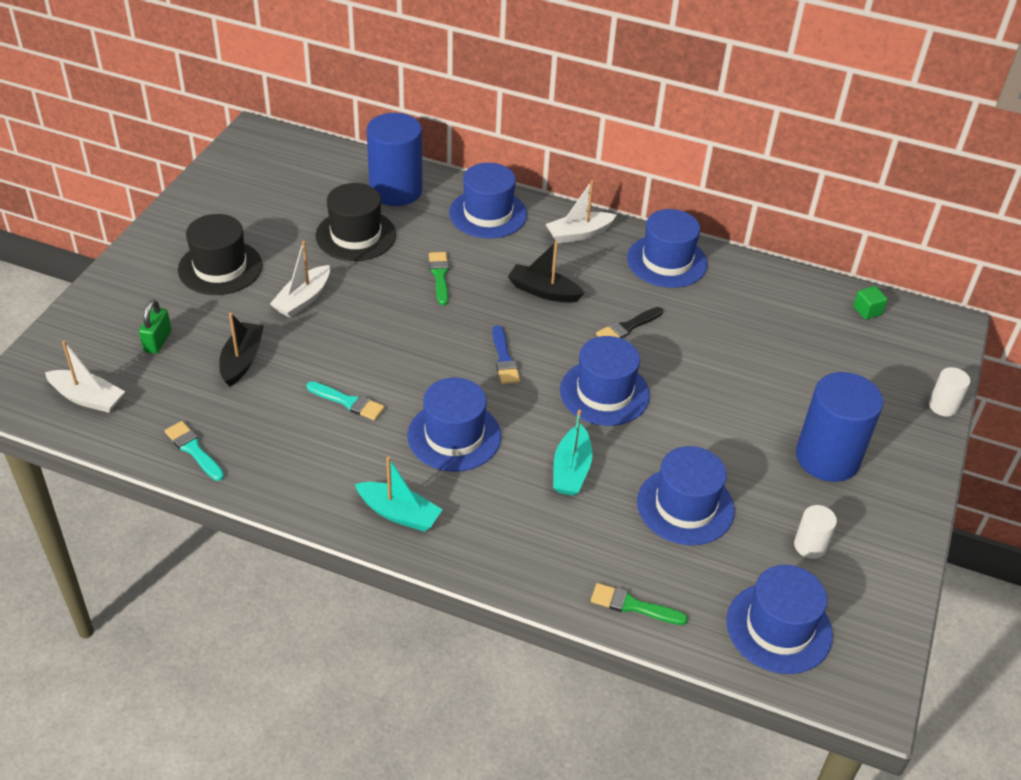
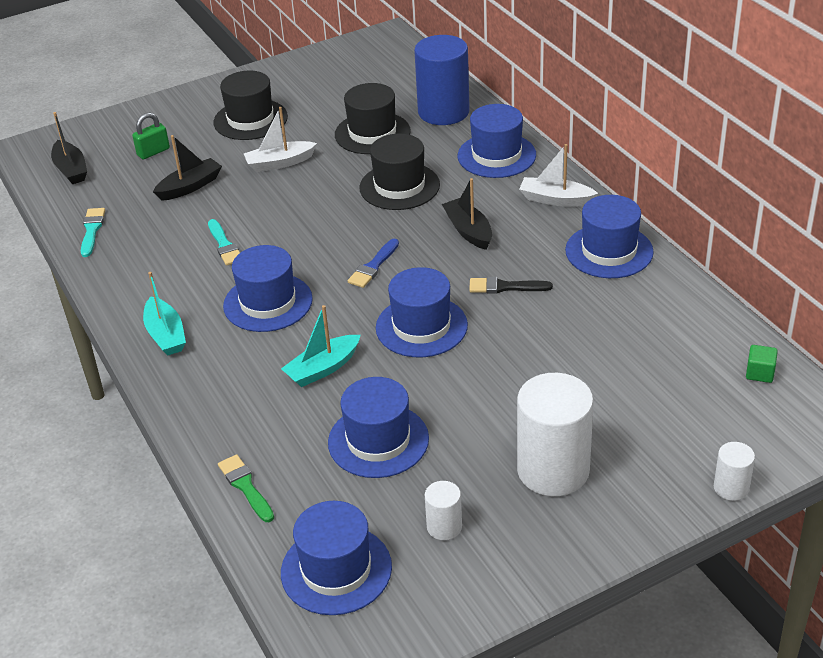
camera: 45 degrees right, 5 degrees down
white boat [45,341,125,413] -> black boat [51,112,87,184]
green brush [429,252,449,305] -> black hat [359,134,440,210]
blue cylinder [796,372,883,482] -> white cylinder [517,373,594,496]

